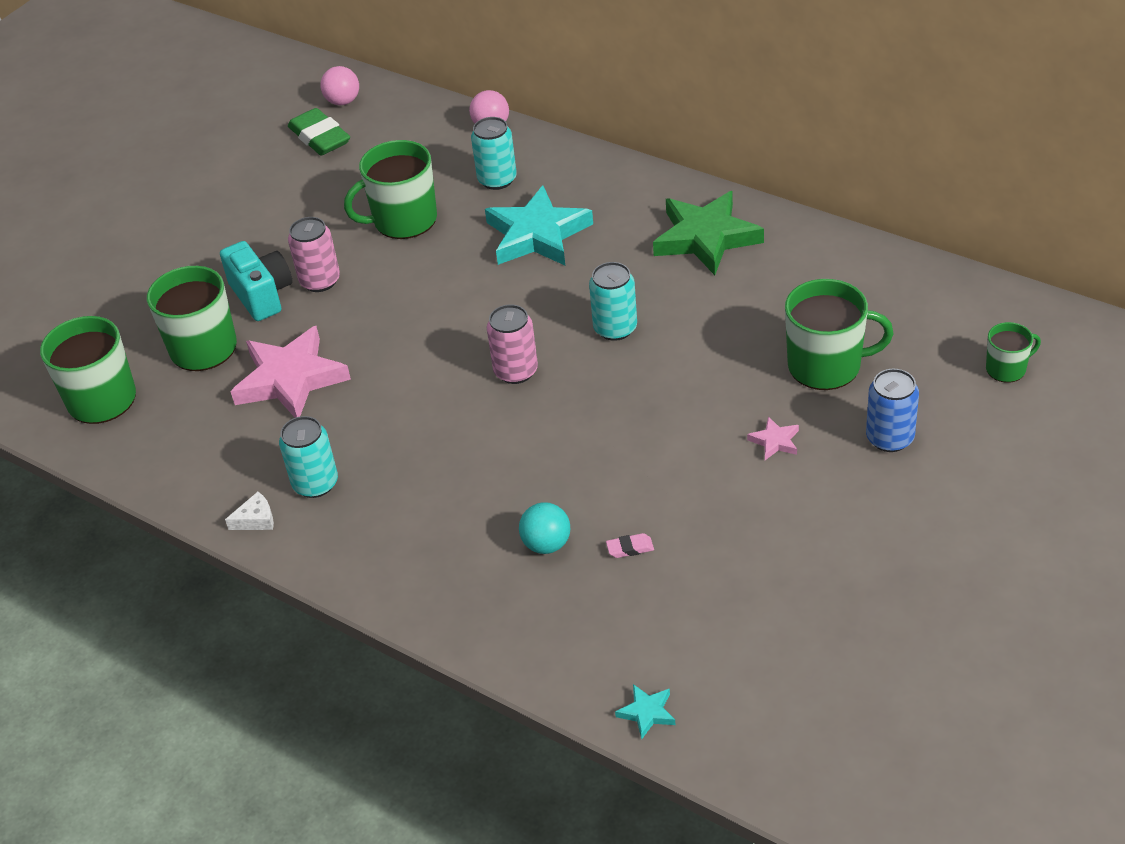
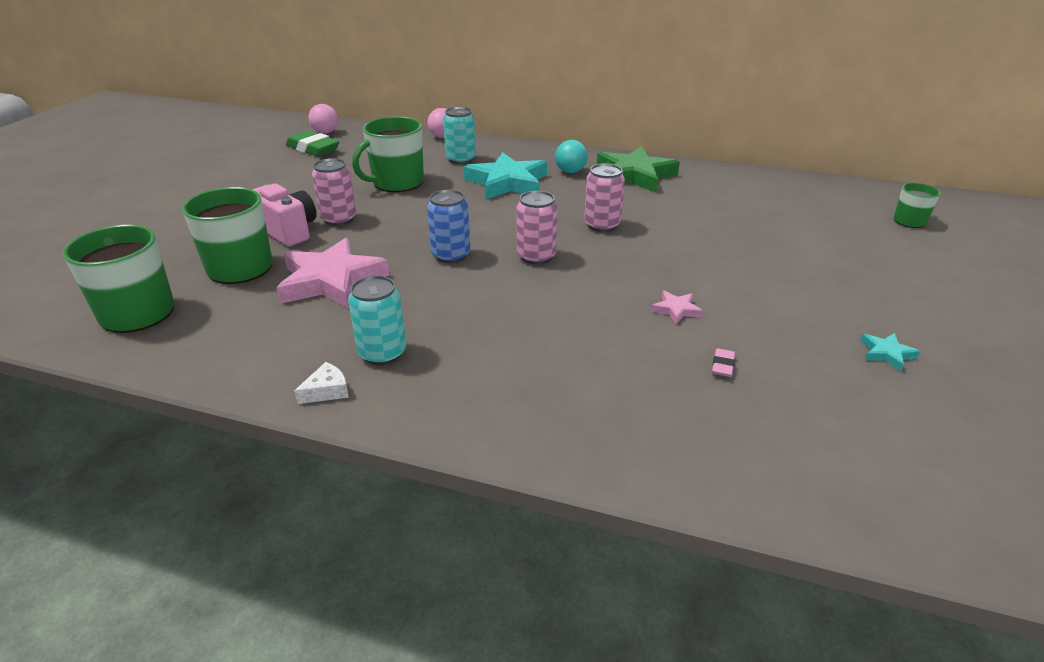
camera: 20 degrees left, 10 degrees down
turquoise camera [220,241,292,321] -> pink camera [252,183,317,246]
turquoise ball [519,502,570,554] -> turquoise ball moved to [555,140,588,173]
turquoise can [589,262,637,341] -> pink can [584,163,625,232]
pink eraser [606,533,654,558] -> pink eraser turned 45 degrees counterclockwise [712,348,735,377]
turquoise star [615,684,675,739] -> turquoise star moved to [860,333,921,371]
pink star [747,416,799,460] -> pink star moved to [651,291,703,324]
green mug [785,279,894,390] -> none
blue can [866,369,919,452] -> blue can moved to [427,190,470,263]

